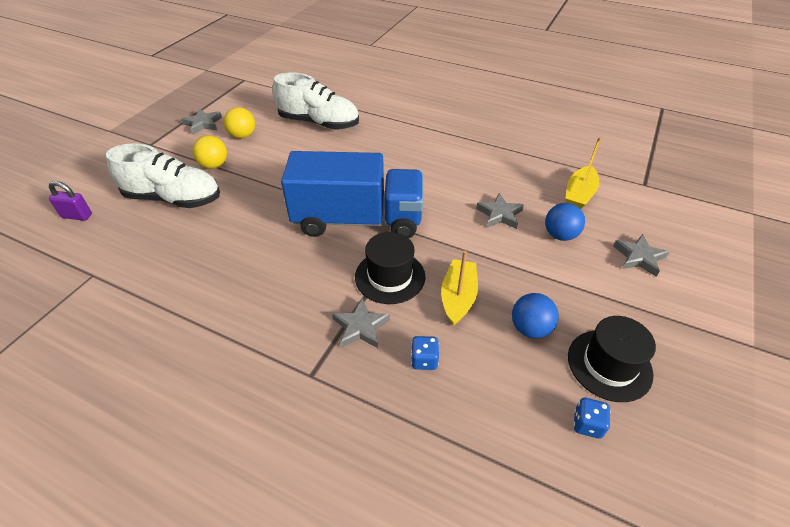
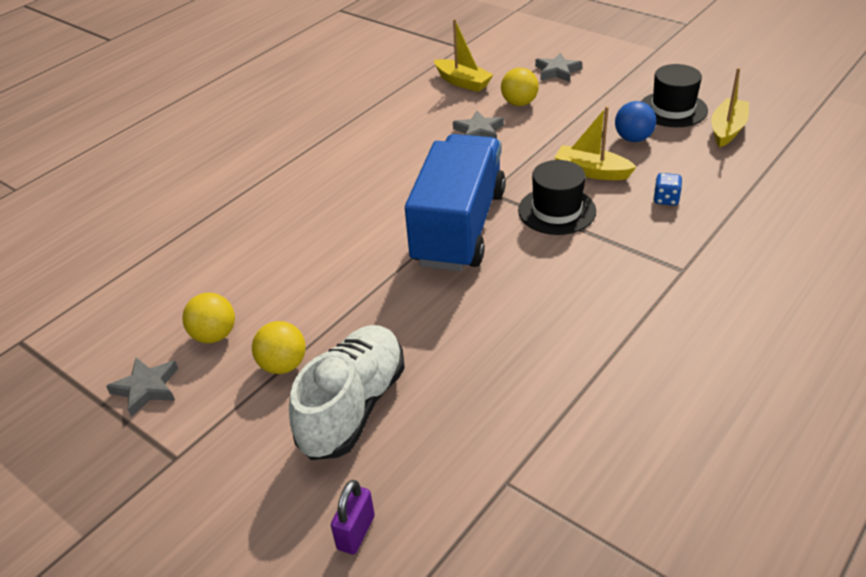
camera: 75 degrees left, 5 degrees down
white shoe [273,73,359,130] -> none
grey star [332,298,390,348] -> none
blue ball [545,203,585,241] -> yellow ball [501,68,539,106]
blue dice [573,398,611,439] -> yellow boat [711,68,749,147]

